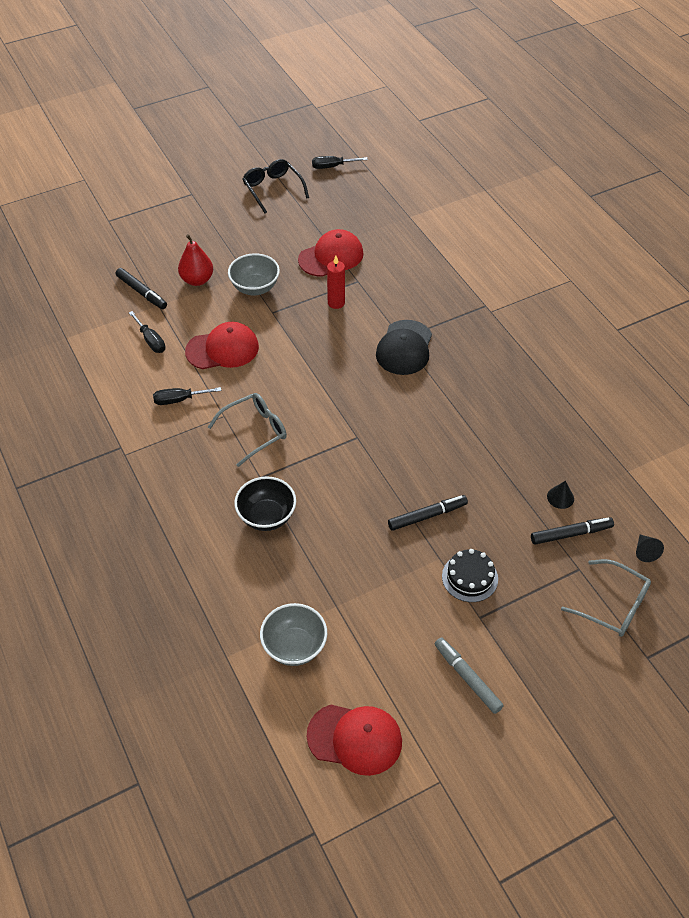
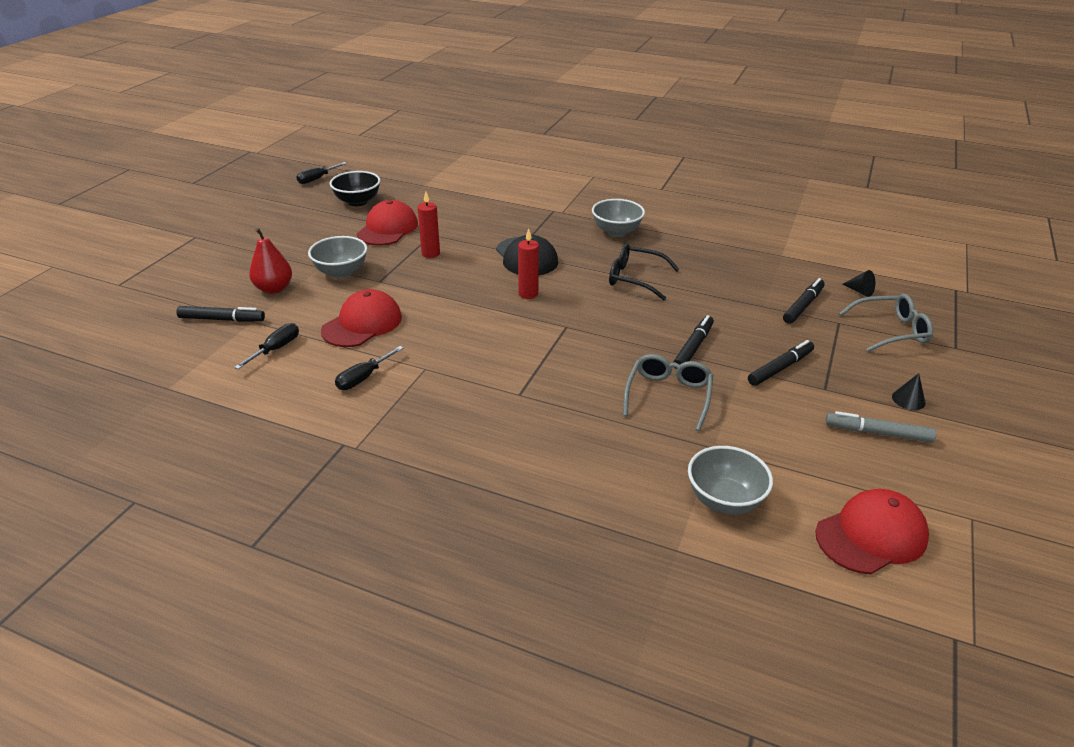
camera: 40 degrees left, 15 degrees down
black screwdriver [129,311,166,353] -> black screwdriver turned 75 degrees counterclockwise [234,323,299,369]
grey glasses [208,393,287,467] -> grey glasses moved to [623,354,713,431]
black bowl [234,476,296,531] -> black bowl moved to [330,171,380,206]
black glasses [243,159,309,214] -> black glasses moved to [609,244,680,300]
black cake [442,549,498,602] -> black marker [748,340,814,386]
black cone [547,481,574,509] -> black cone moved to [892,373,926,410]
none -> red candle [518,228,539,299]
none -> grey bowl [592,199,645,237]

